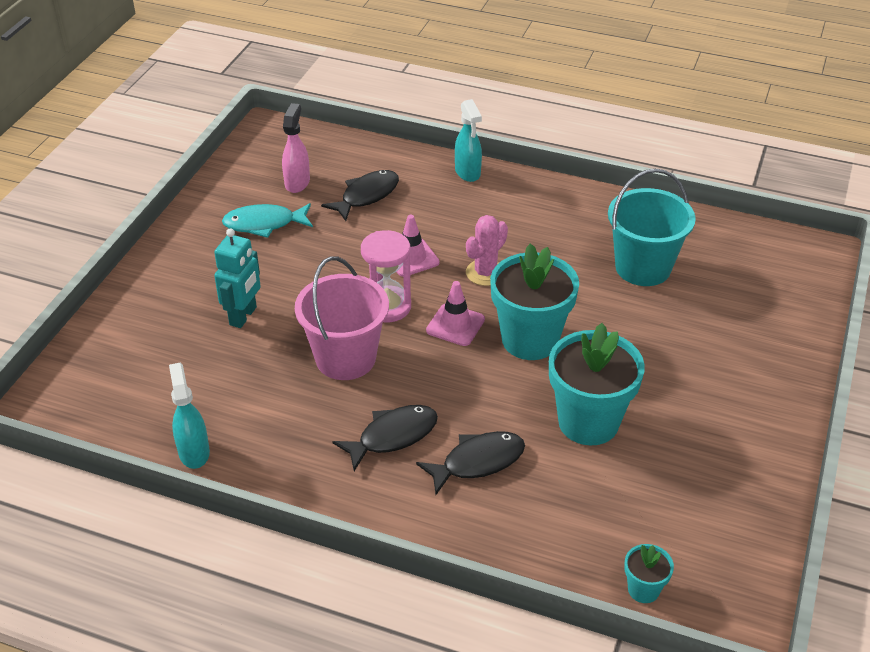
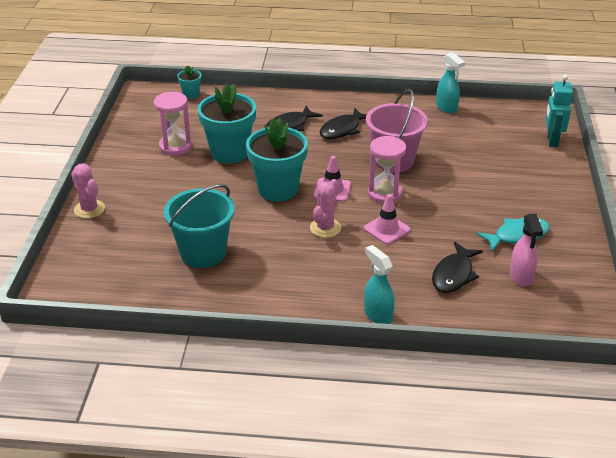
camera: 165 degrees right, 5 degrees down
turquoise robot [214,228,261,328] -> turquoise robot moved to [545,75,573,147]
none -> pink cactus [71,163,105,218]
none -> pink hourglass [154,92,192,156]

